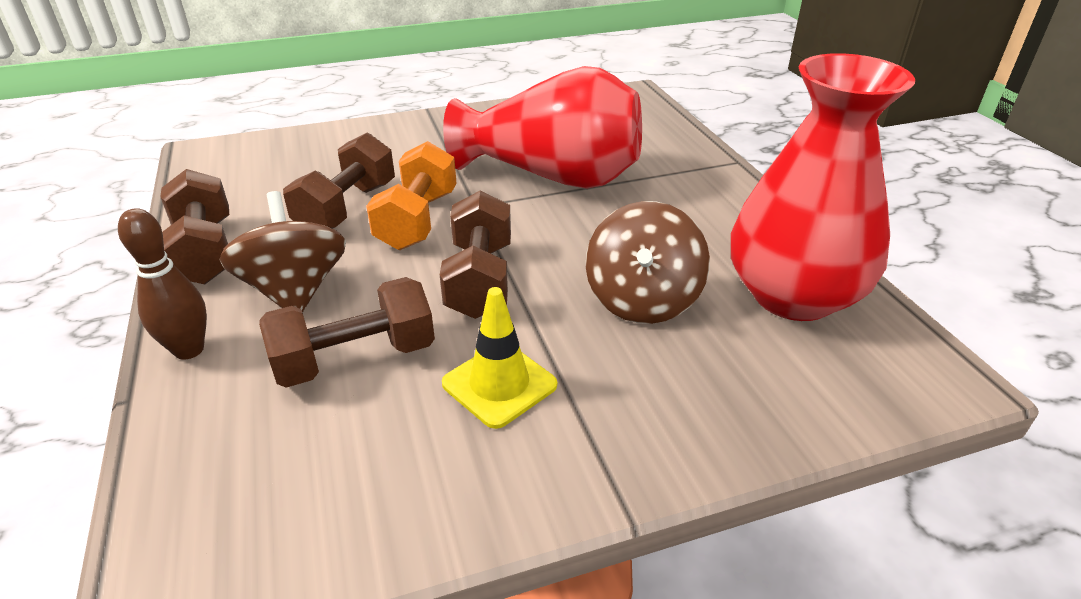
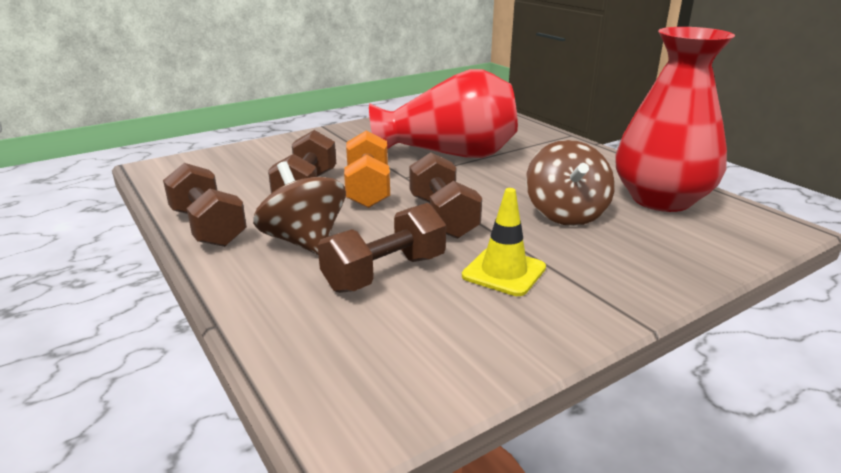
camera: 15 degrees left, 10 degrees down
brown bowling pin [118,208,207,360] -> none

